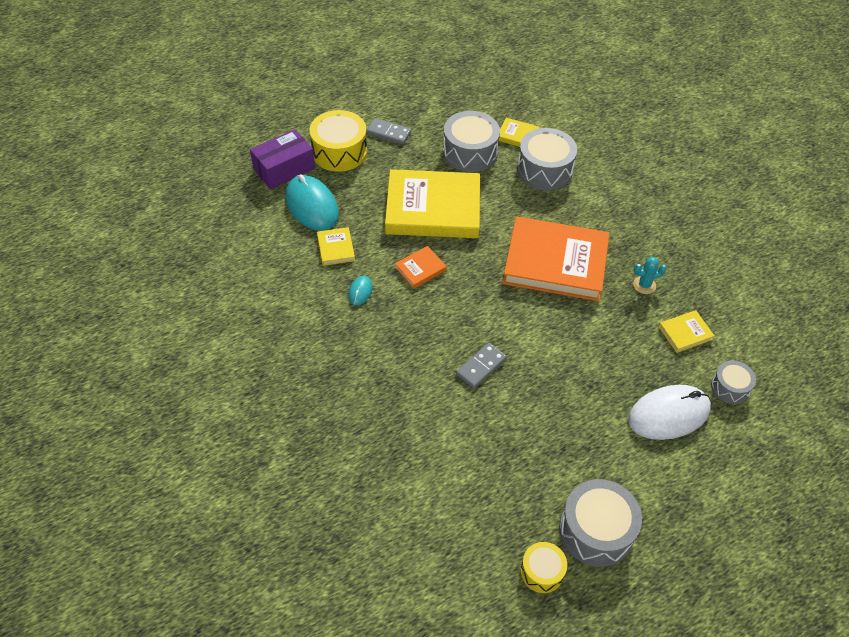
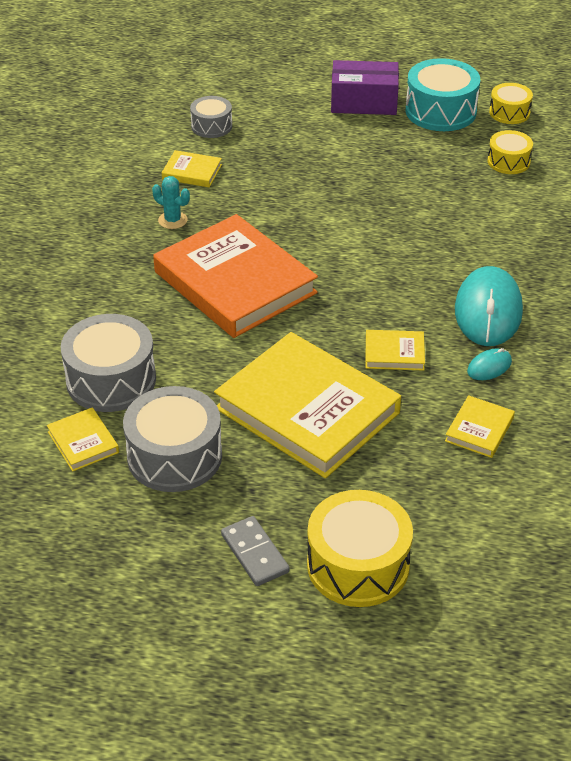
camera: 140 degrees left, 10 degrees down
purple box [250,129,315,189] -> purple box moved to [331,60,399,115]
turquoise mouse [286,174,339,231] -> turquoise mouse moved to [455,266,523,346]
orange book [395,246,447,289] -> yellow book [366,330,425,371]
grey domino [456,343,507,388] -> none
grey drum [559,479,642,567] -> turquoise drum [405,58,480,131]
white mouse [628,385,711,440] -> none
none -> yellow drum [488,130,533,174]

